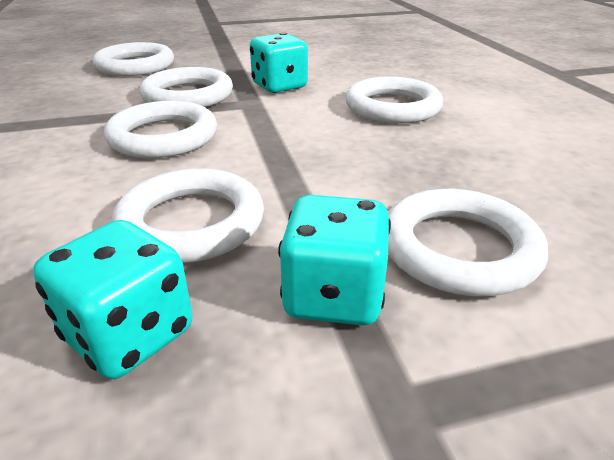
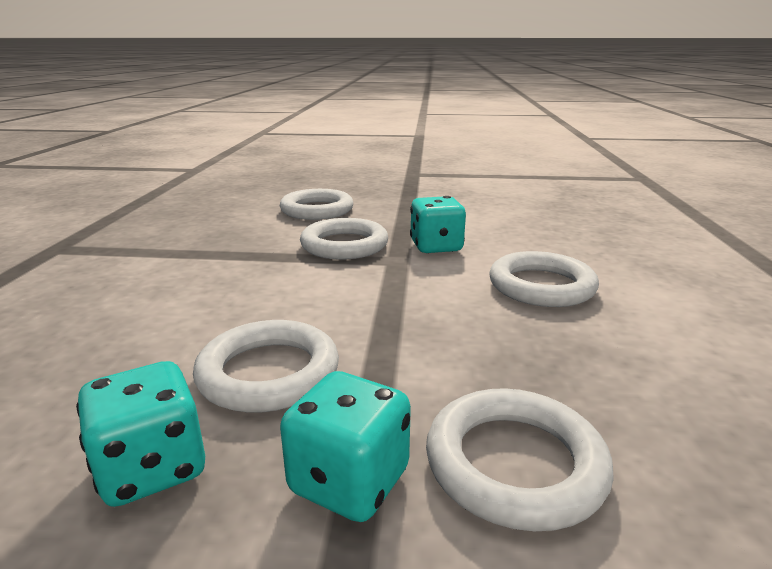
camera: 20 degrees right, 10 degrees down
white ring [104,101,217,158] -> none

